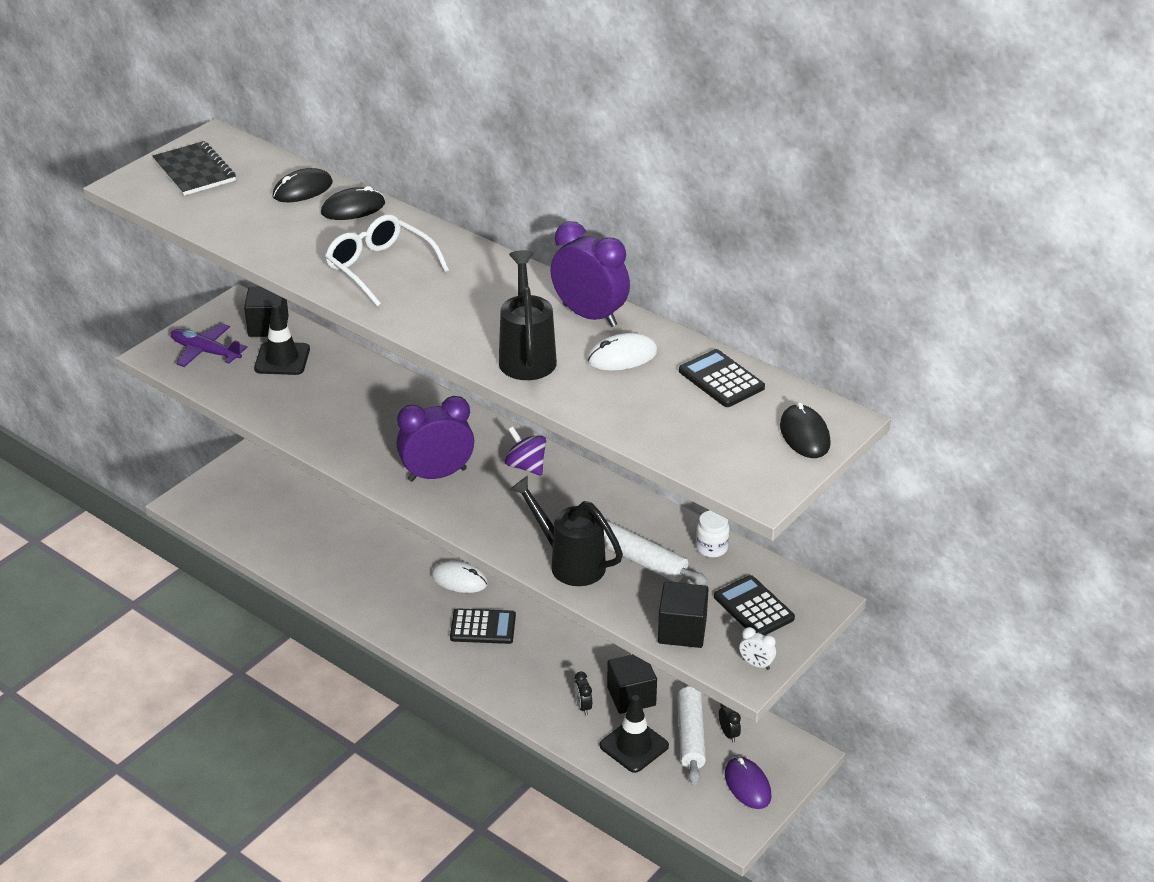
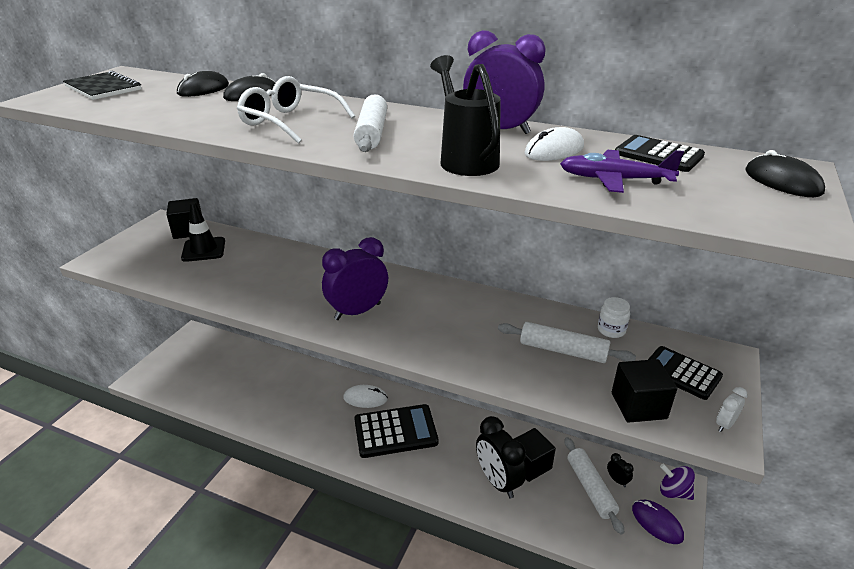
camera: 15 degrees left, 5 degrees down
purple plane [171,323,247,367] -> purple plane moved to [560,150,684,193]
black calculator [450,608,516,644] -> black calculator [354,404,438,458], size x1.59
purple spinning top [505,427,546,476] -> purple spinning top moved to [660,464,695,500]
black watering can [509,476,623,586] -> none
black clock [574,671,592,715] -> black clock [476,416,526,498], size x2.31
black traffic cone [600,695,669,773] -> none
white clock [739,627,776,670] -> white clock turned 120 degrees clockwise [716,387,748,432]
none -> white rolling pin [354,94,387,152]

